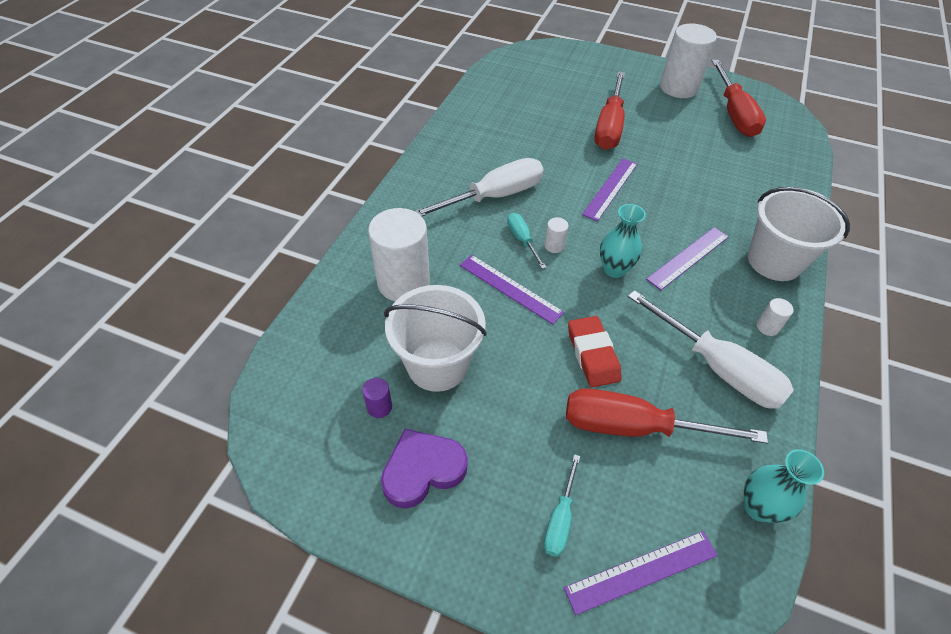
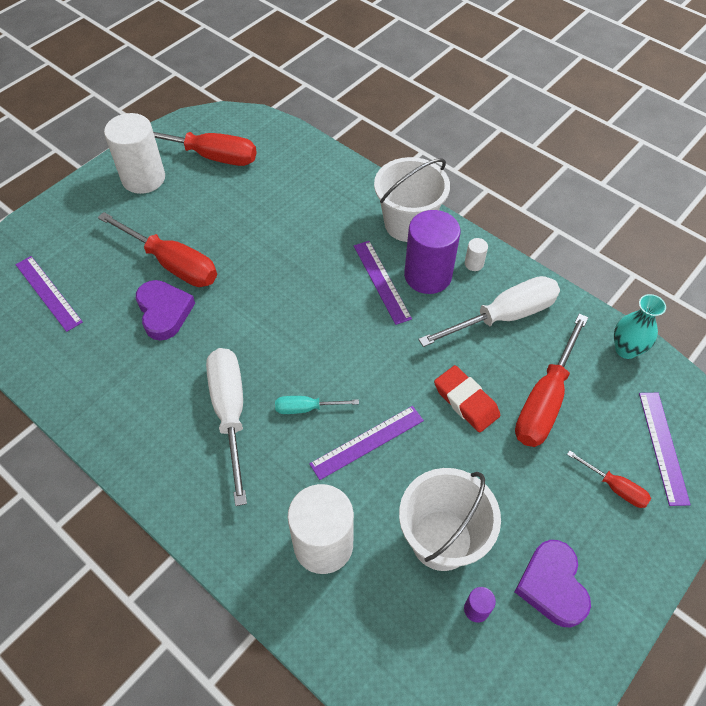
camera: 70 degrees left, 5 degrees up
white cylinder [544,217,569,253] -> none
turquoise screwdriver [544,454,580,557] -> red screwdriver [567,450,651,508]
red eraser [568,316,622,388] -> red eraser turned 45 degrees clockwise [434,365,500,433]
purple ruler [582,158,637,221] -> purple ruler moved to [15,256,83,332]
turquoise vase [600,204,646,278] -> none
none -> purple heart [136,280,195,341]
none -> purple cylinder [404,210,460,294]

